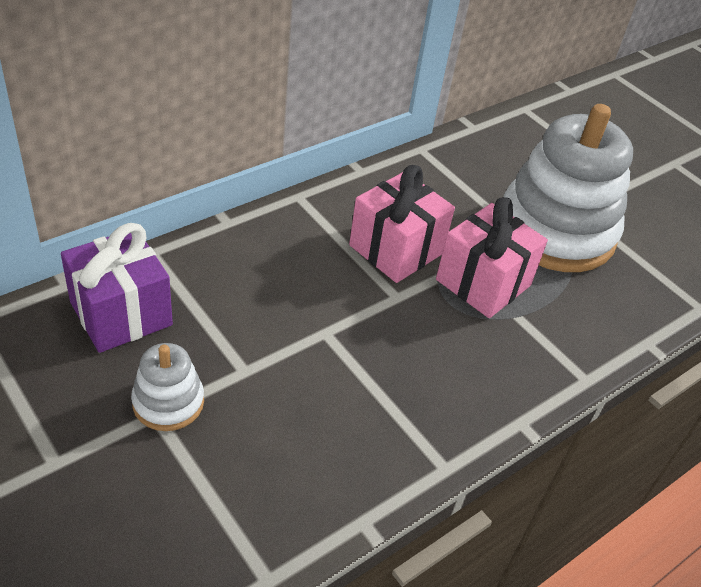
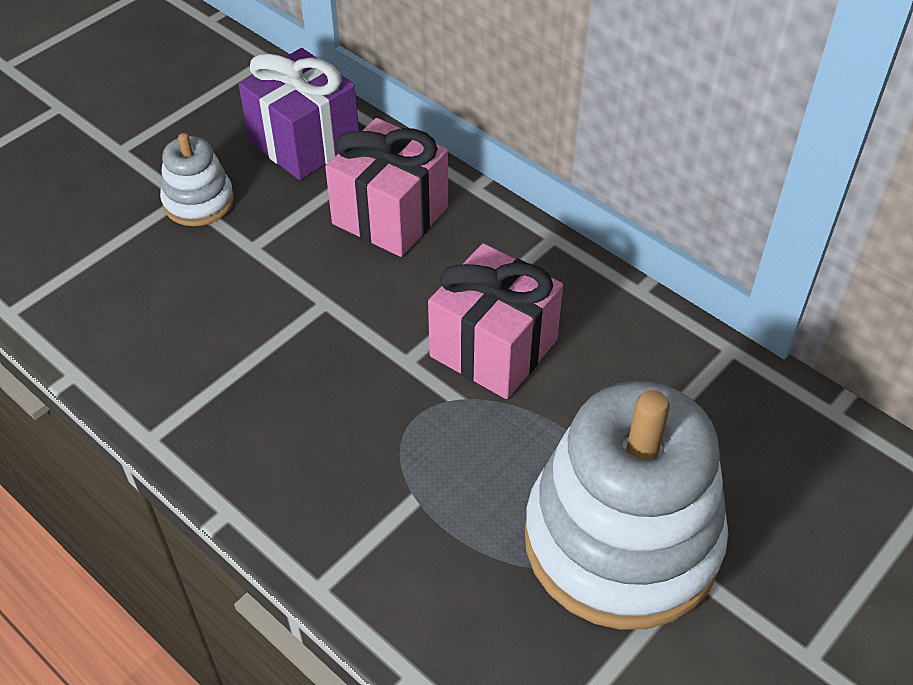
camera: 85 degrees right, 5 degrees up
pink gift [436,197,548,318] -> pink gift moved to [325,118,448,257]

